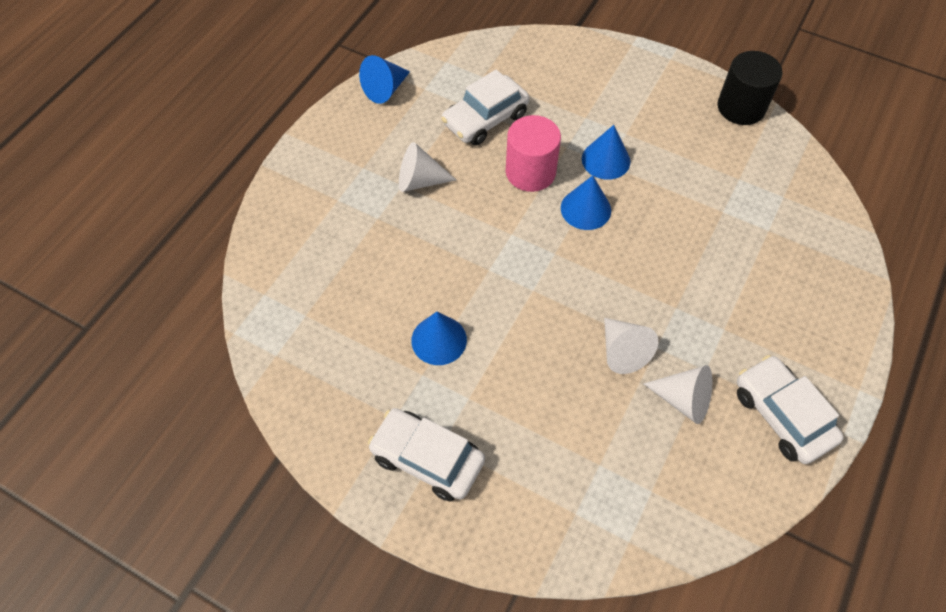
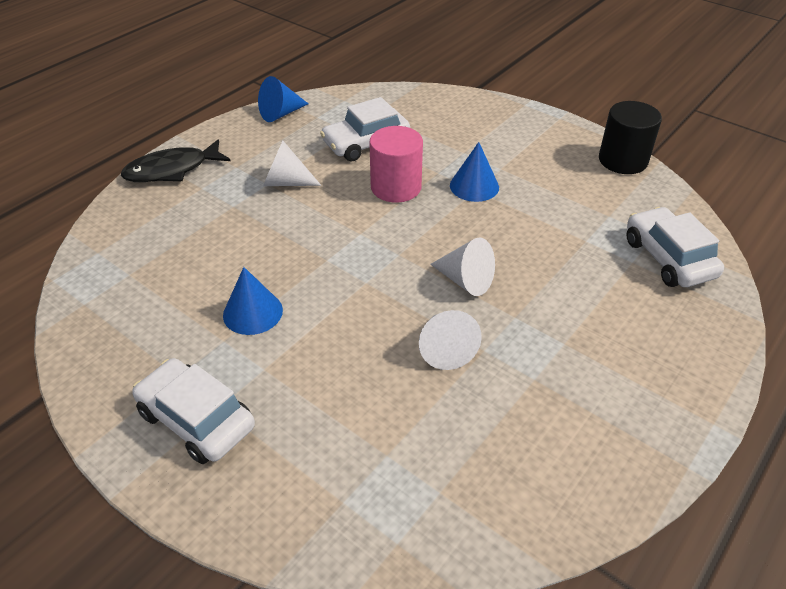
camera: 10 degrees right, 15 degrees down
blue cone [561,175,611,230] -> none
white cone [643,365,712,424] -> white cone moved to [430,237,495,296]
white car [737,355,844,464] -> white car moved to [627,207,724,287]
none -> black fish [121,139,230,182]

